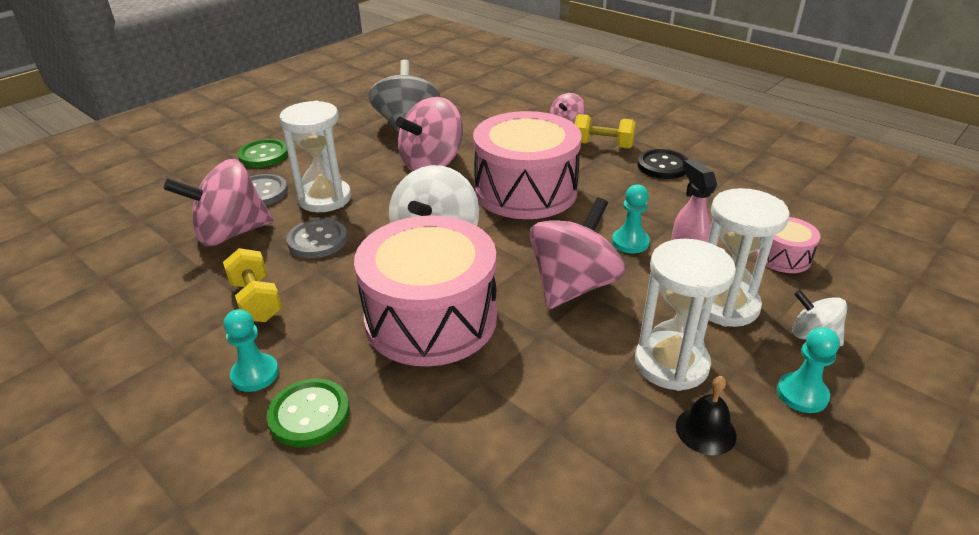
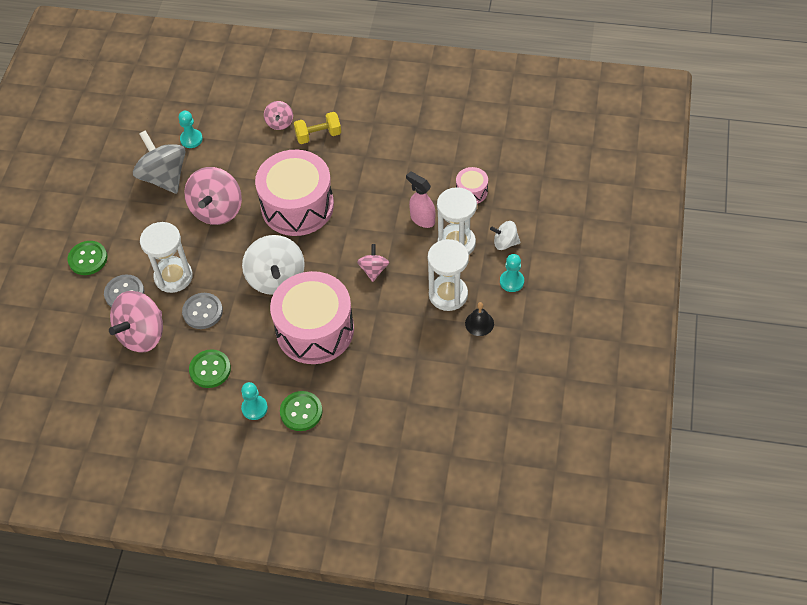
camera: 30 degrees left, 20 degrees up
yellow dumbbell [223,248,282,322] -> green button [189,349,231,388]
pink spinning top [530,197,625,309] -> pink spinning top [357,244,389,282], size x0.52
turquoise pawn [612,184,650,253] -> turquoise pawn moved to [179,111,203,148]
black button [637,149,689,179] -> none

